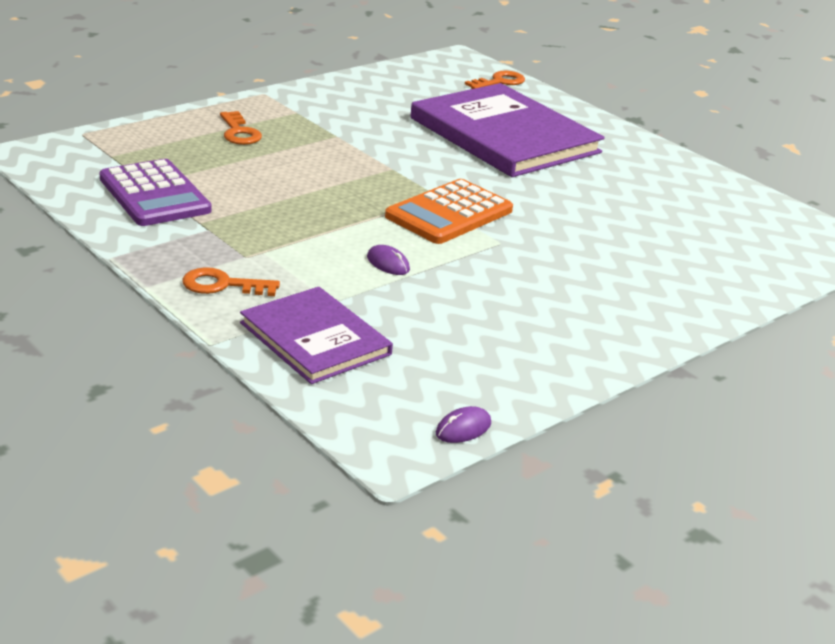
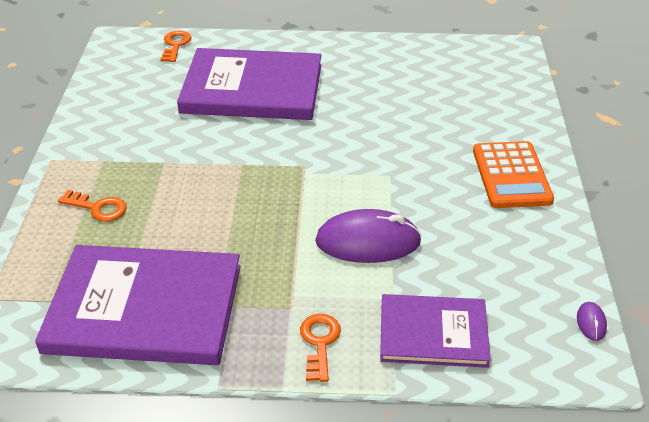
camera: 45 degrees left, 10 degrees up
purple calculator [99,159,211,226] -> purple book [35,245,241,365]
orange key [182,267,280,296] -> orange key turned 135 degrees clockwise [300,314,341,382]
purple mouse [367,245,410,275] -> purple mouse [315,209,422,263], size x2.39
orange calculator [385,179,513,244] -> orange calculator moved to [473,141,554,208]

